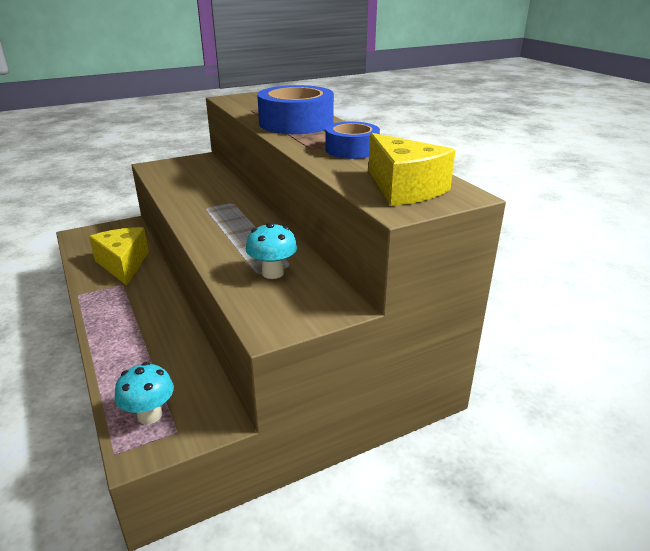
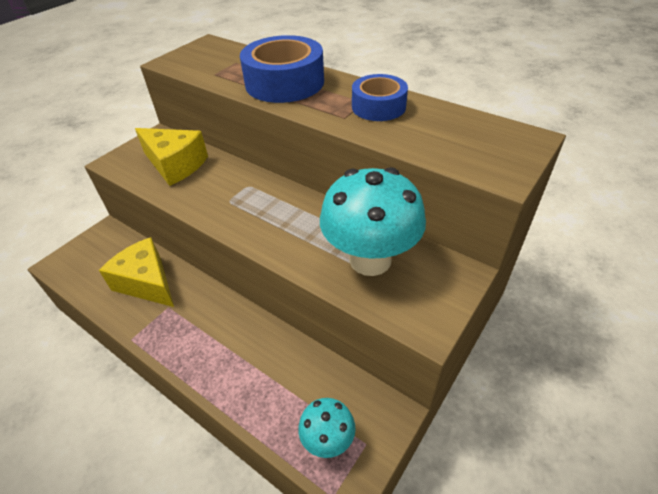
camera: 25 degrees left, 15 degrees up
turquoise mushroom [246,222,297,279] -> turquoise mushroom [320,167,426,276], size x1.94
yellow cheese [369,133,455,206] -> yellow cheese moved to [135,128,208,186]

